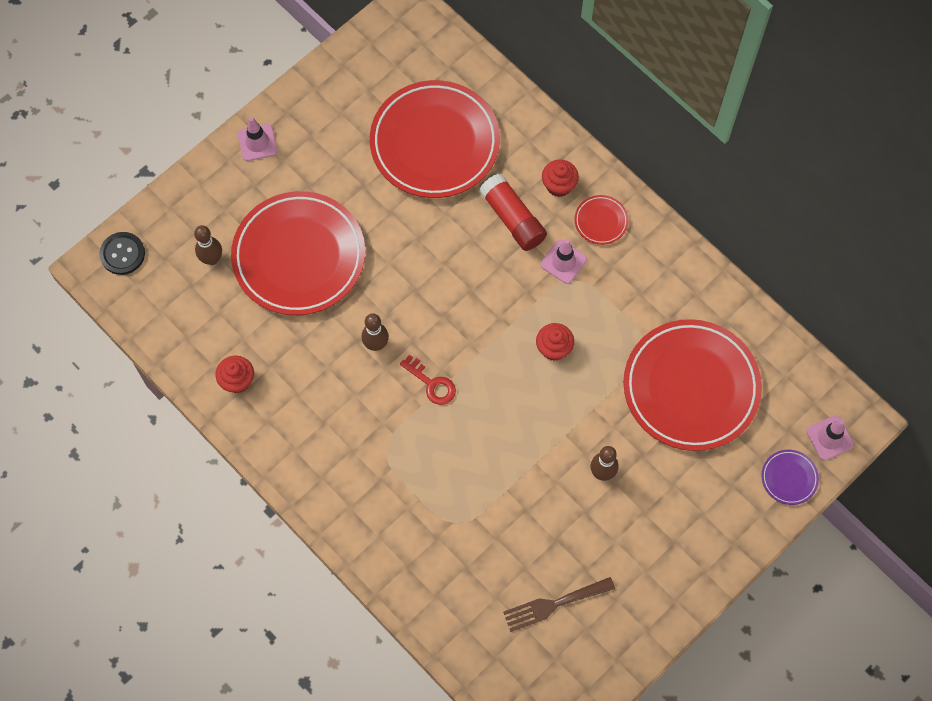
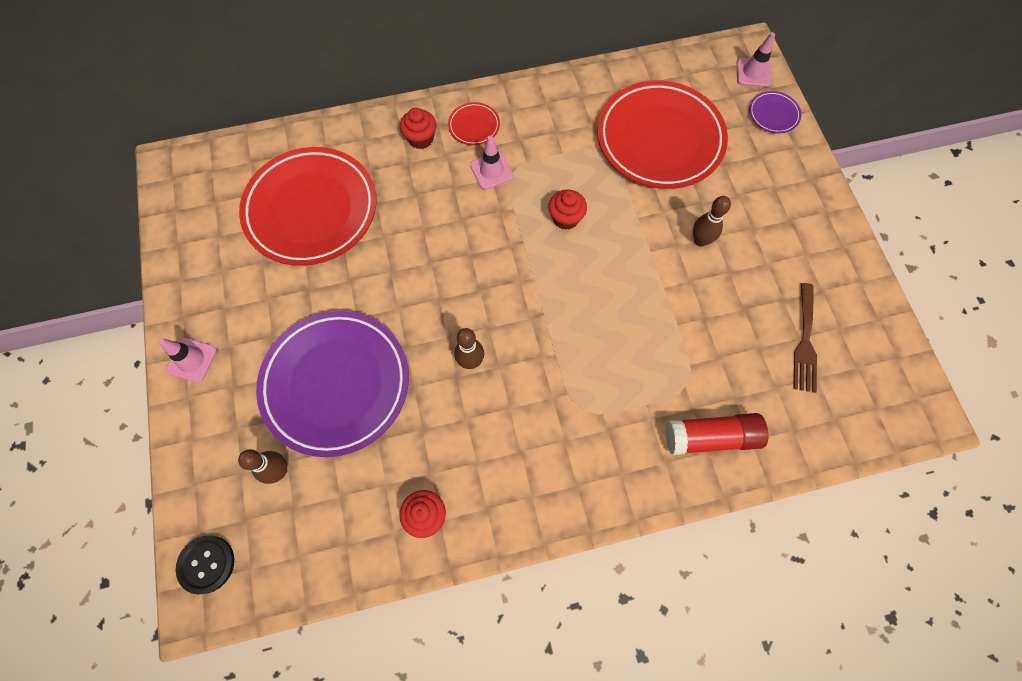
camera: 60 degrees left, 0 degrees up
red plate [231,191,365,315] -> purple plate [256,311,409,457]
red key [400,355,456,405] -> none
red glue stick [479,174,547,251] -> red glue stick moved to [665,413,768,455]

